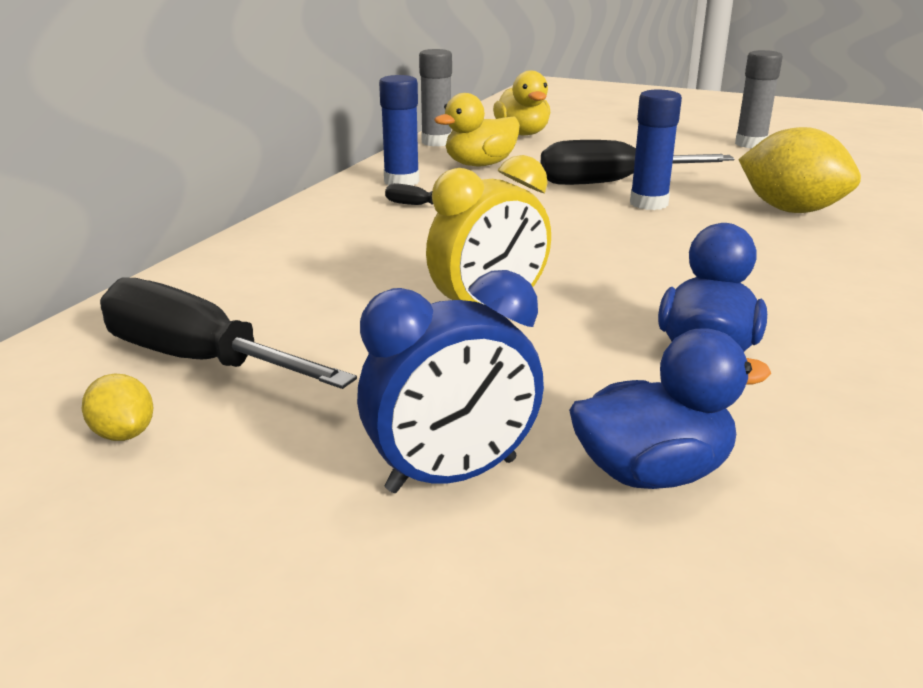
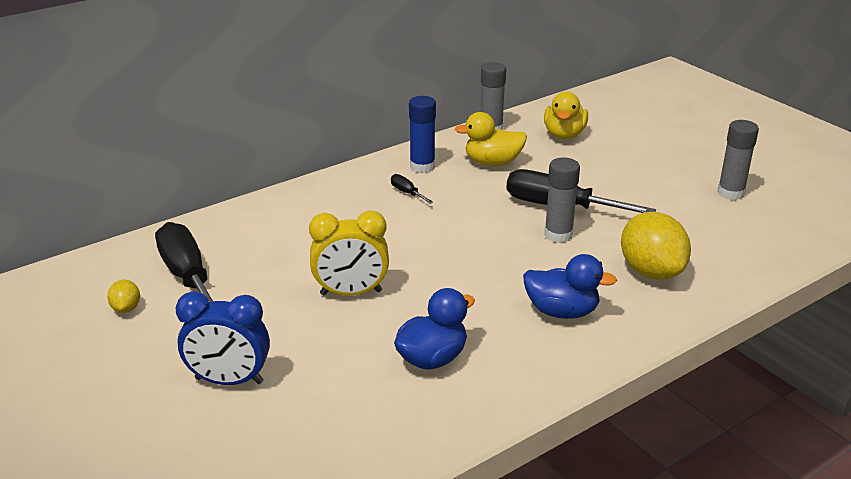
camera: 30 degrees right, 5 degrees up
blue duck [569,328,771,489] -> blue duck moved to [523,254,617,319]
blue glue stick [630,89,682,210] -> grey glue stick [544,158,580,243]

